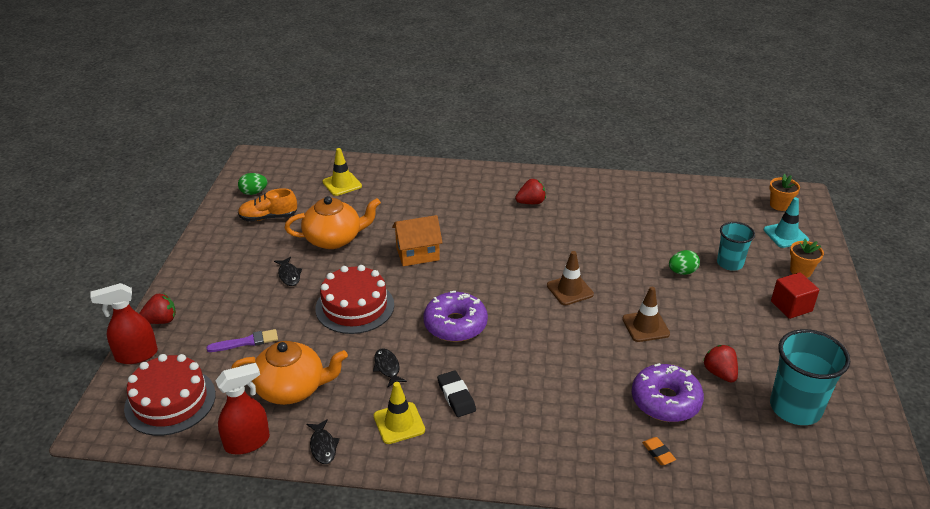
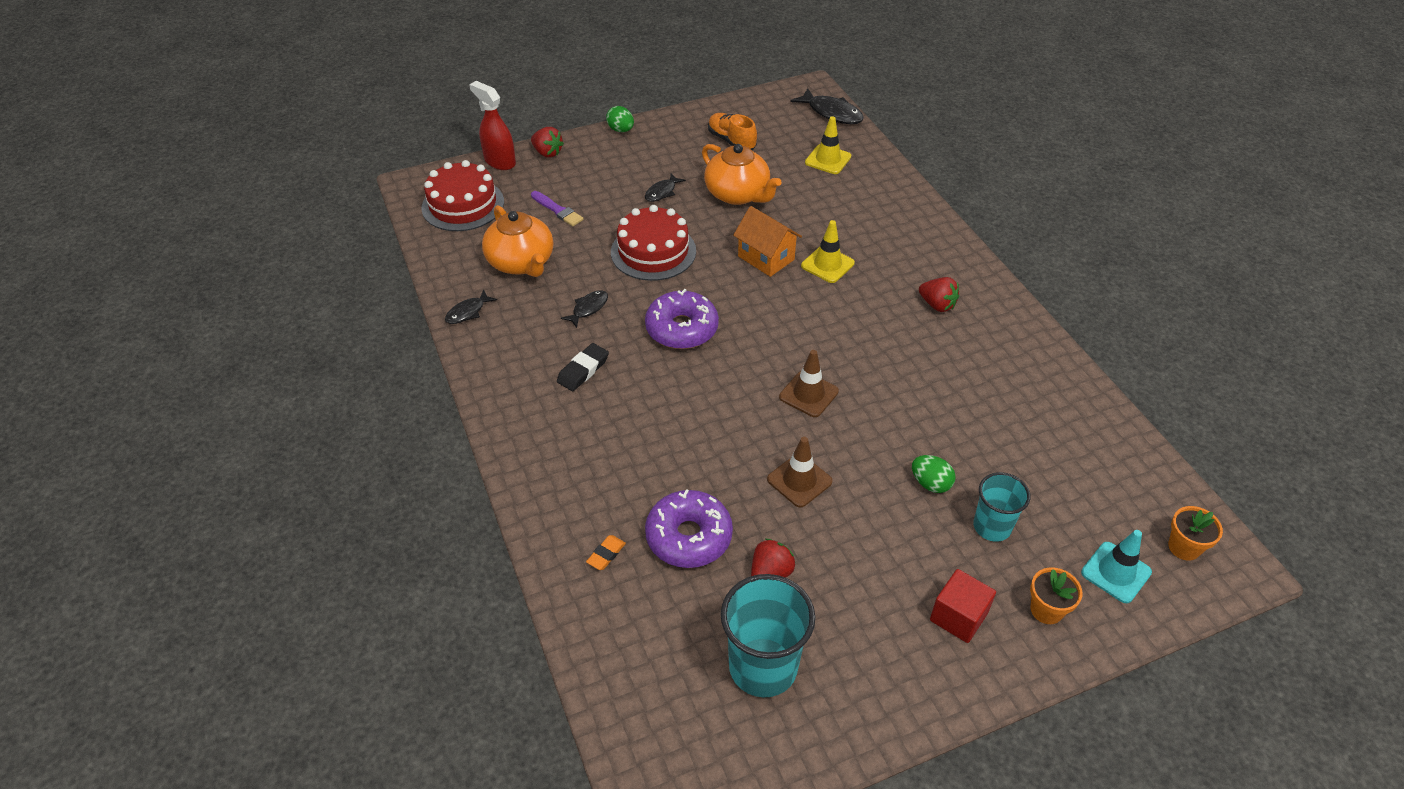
camera: 60 degrees right, 10 degrees up
red spray bottle [215,363,270,455] -> none
green egg [238,173,267,195] -> green egg moved to [606,106,634,132]
yellow traffic cone [374,382,425,444] -> yellow traffic cone moved to [801,220,855,283]
none -> black fish [790,88,864,124]

